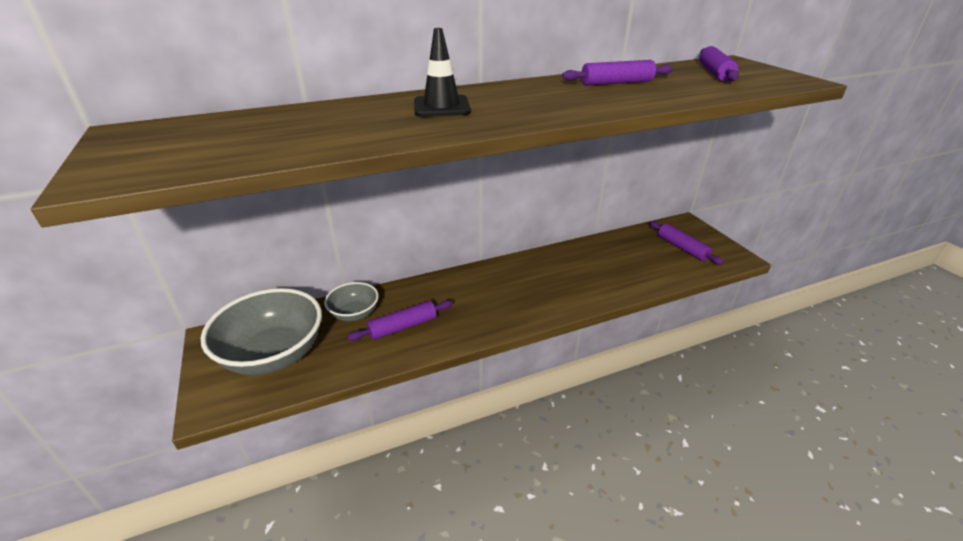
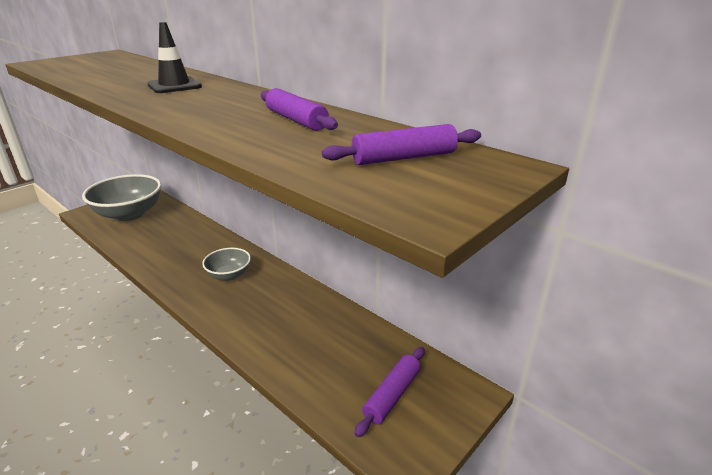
camera: 65 degrees right, 5 degrees down
grey bowl [324,282,379,321] -> grey bowl moved to [202,248,251,281]
purple rolling pin [347,300,453,341] -> none

